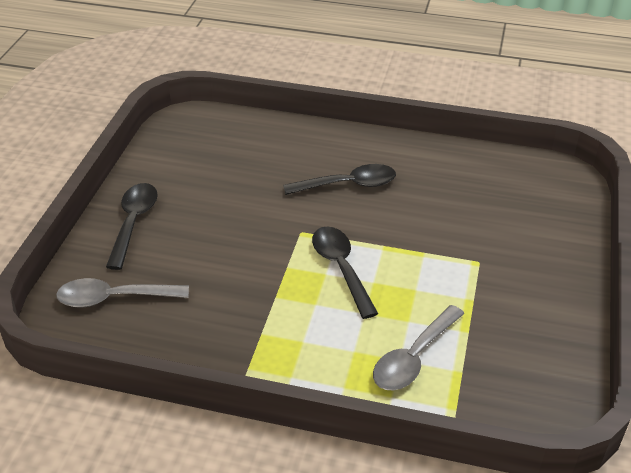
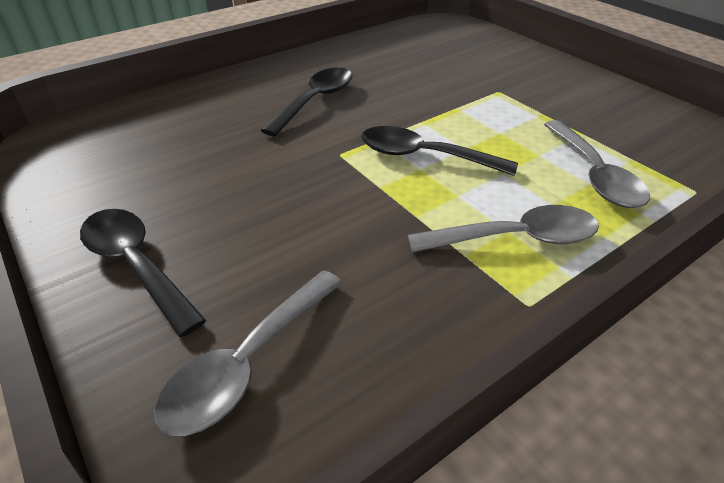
camera: 50 degrees left, 0 degrees up
none -> grey spoon [408,205,599,253]

